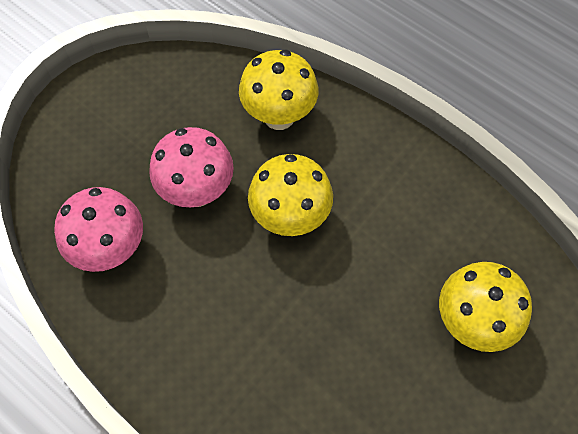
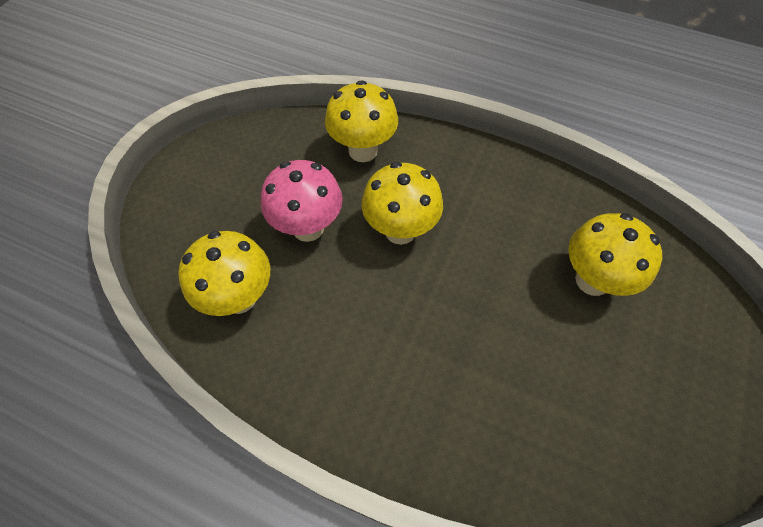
camera: 15 degrees left, 5 degrees down
pink mushroom [54,187,143,272] -> yellow mushroom [178,231,270,316]

